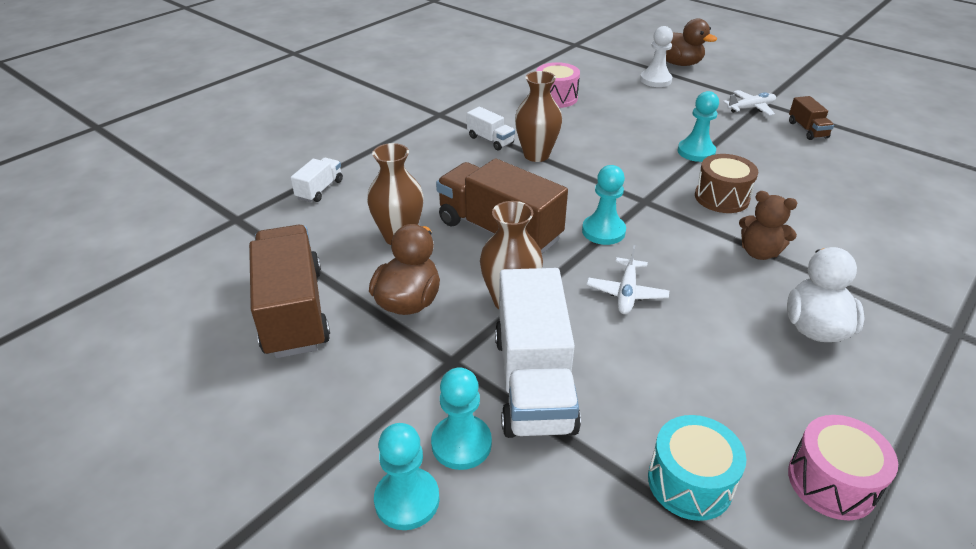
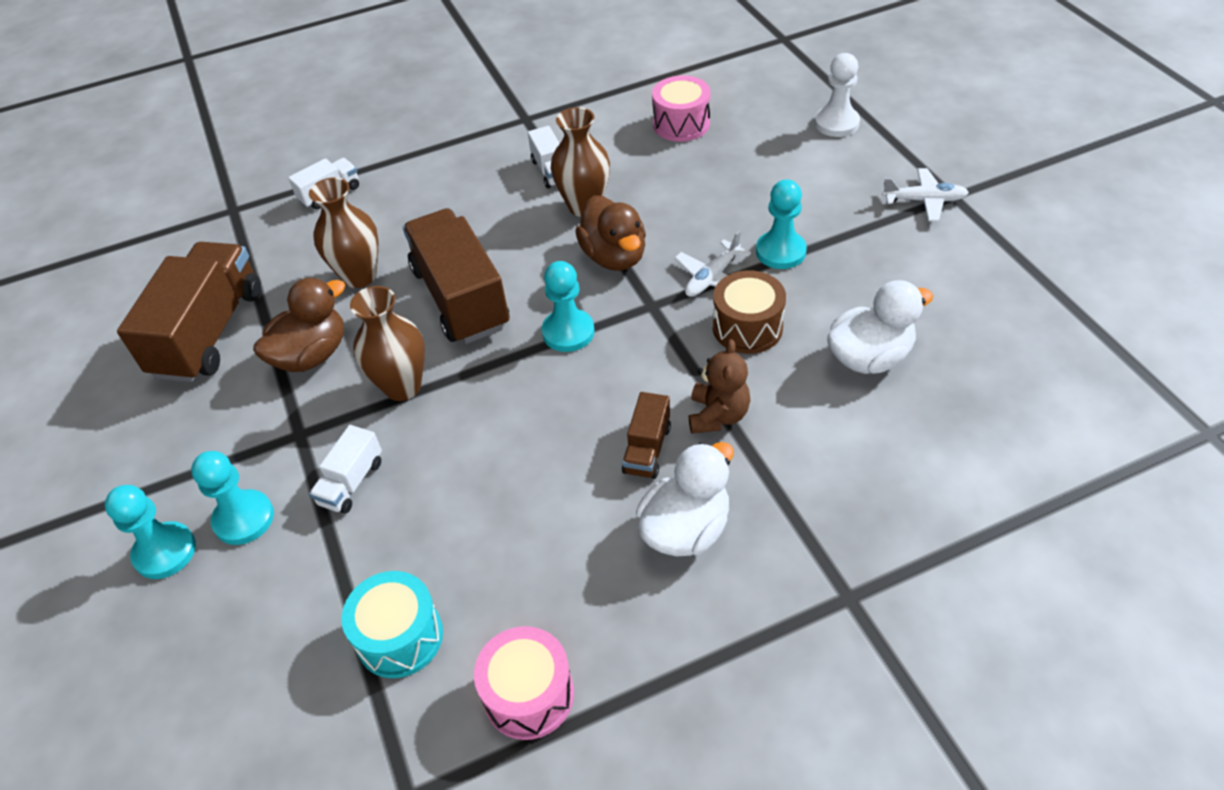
camera: 30 degrees right, 10 degrees up
white truck [495,268,581,438] -> white truck [309,425,382,514], size x0.47
white plane [587,245,669,314] -> white plane moved to [675,231,751,297]
brown duck [666,18,717,66] -> brown duck moved to [575,195,646,271]
brown teddy bear [739,191,797,260] -> brown teddy bear turned 135 degrees counterclockwise [689,339,750,434]
brown truck [789,96,834,140] -> brown truck moved to [622,392,671,479]
none -> white duck [827,280,933,374]

